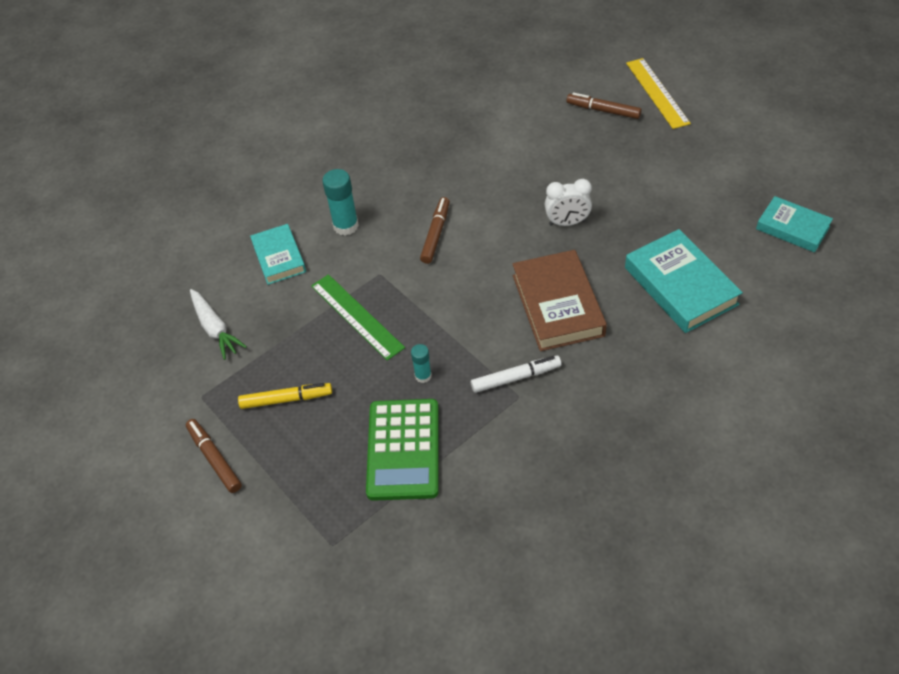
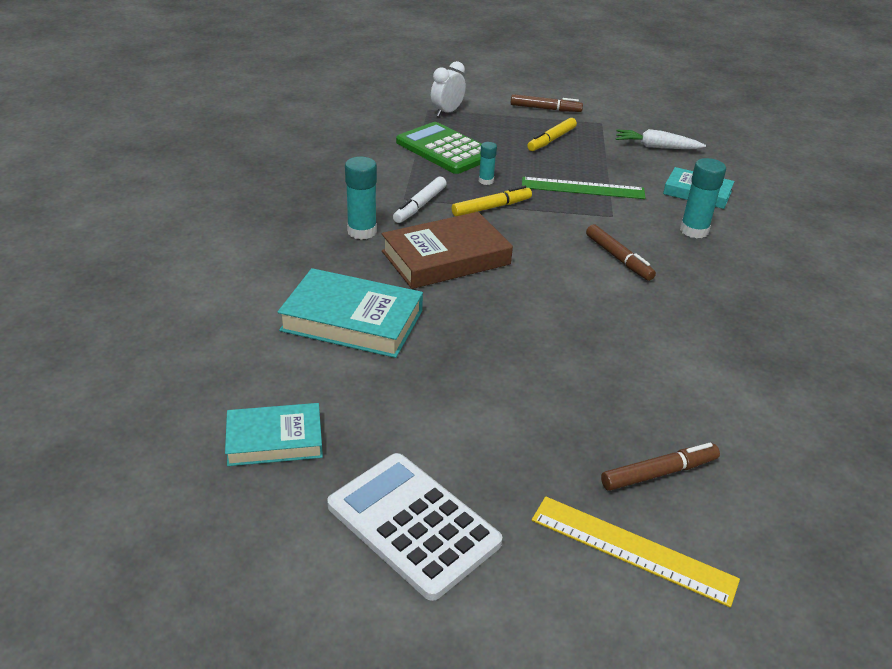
camera: 130 degrees right, 15 degrees down
brown book [513,250,607,351] -> brown book turned 60 degrees counterclockwise [382,212,513,289]
white clock [545,179,592,226] -> white clock moved to [431,61,466,117]
none -> white calculator [327,453,502,601]
none -> turquoise glue stick [345,157,377,240]
none -> yellow marker [452,185,532,216]

